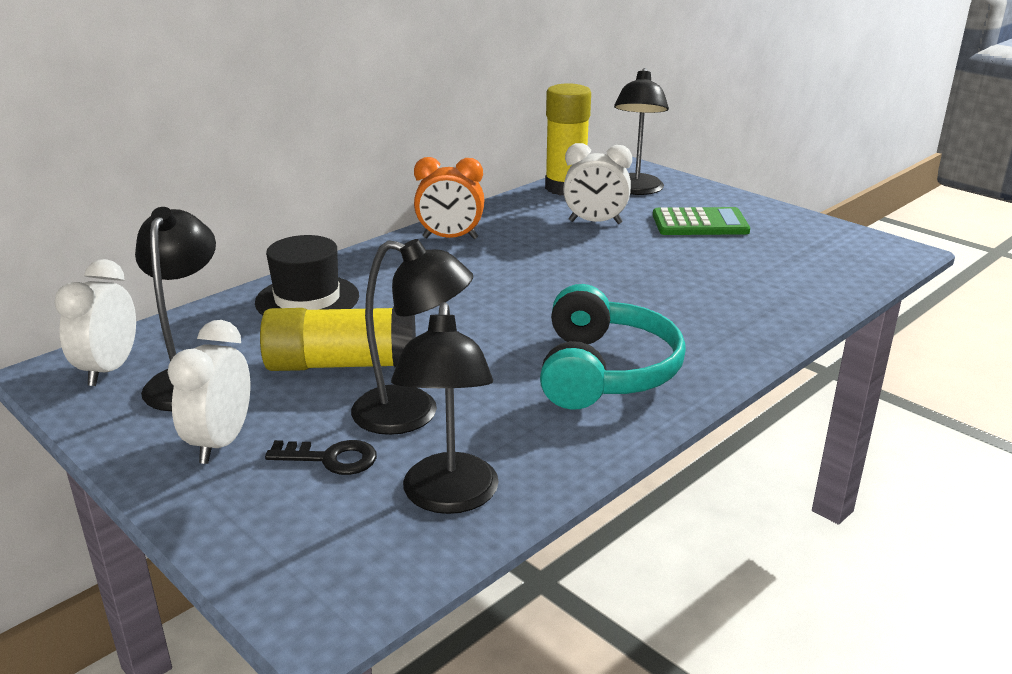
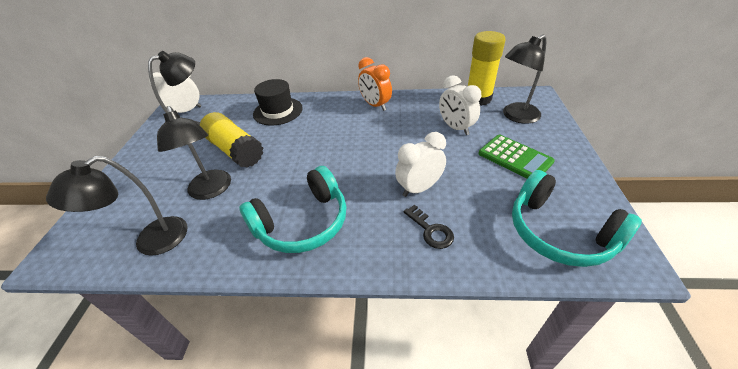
camera: 50 degrees right, 15 degrees up
white clock [168,320,250,464] -> white clock moved to [395,132,446,197]
black key [265,440,377,475] -> black key moved to [404,205,454,249]
none -> turquoise headphones [512,170,642,267]

